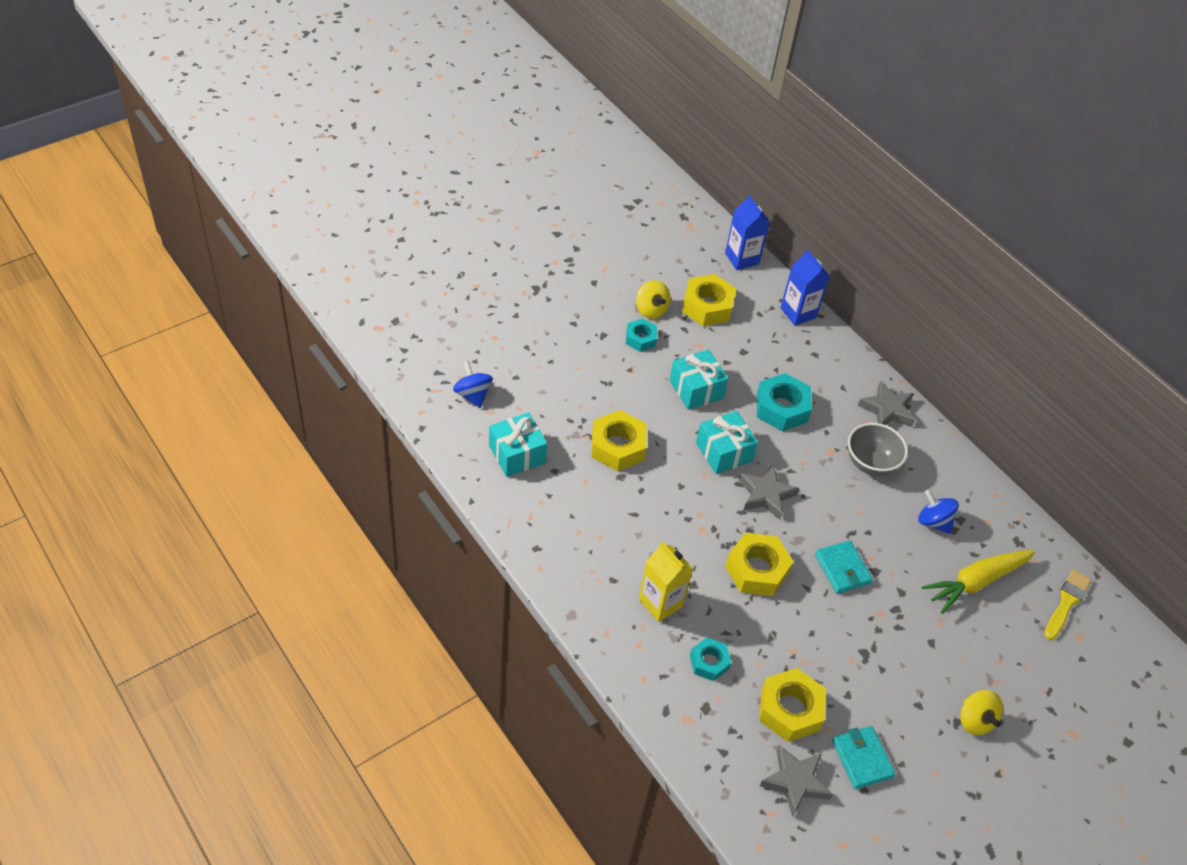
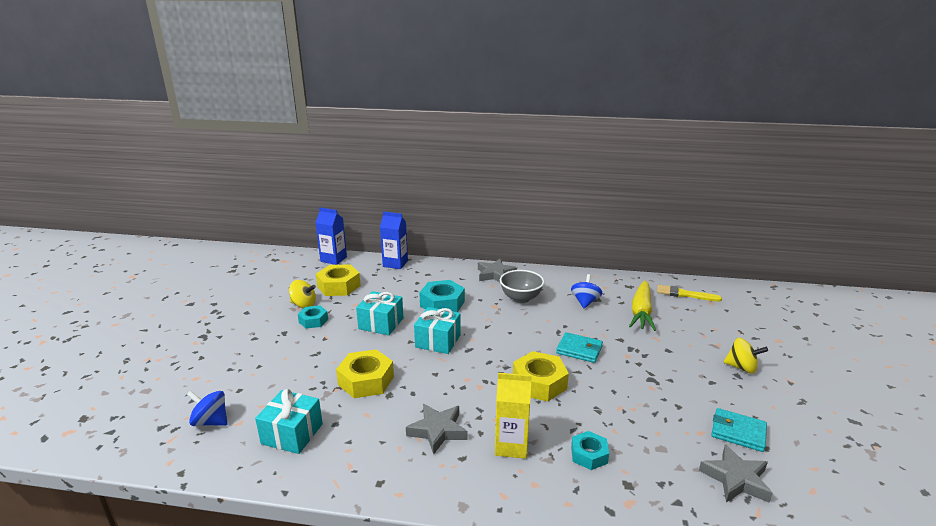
camera: 40 degrees left, 25 degrees down
grey star [738,464,800,520] -> grey star moved to [406,404,467,455]
yellow nut [759,668,826,742] -> none
blue spinning top [918,490,959,534] -> blue spinning top turned 105 degrees clockwise [571,274,602,308]
yellow brush [1044,569,1091,640] -> yellow brush turned 60 degrees counterclockwise [657,285,722,302]

